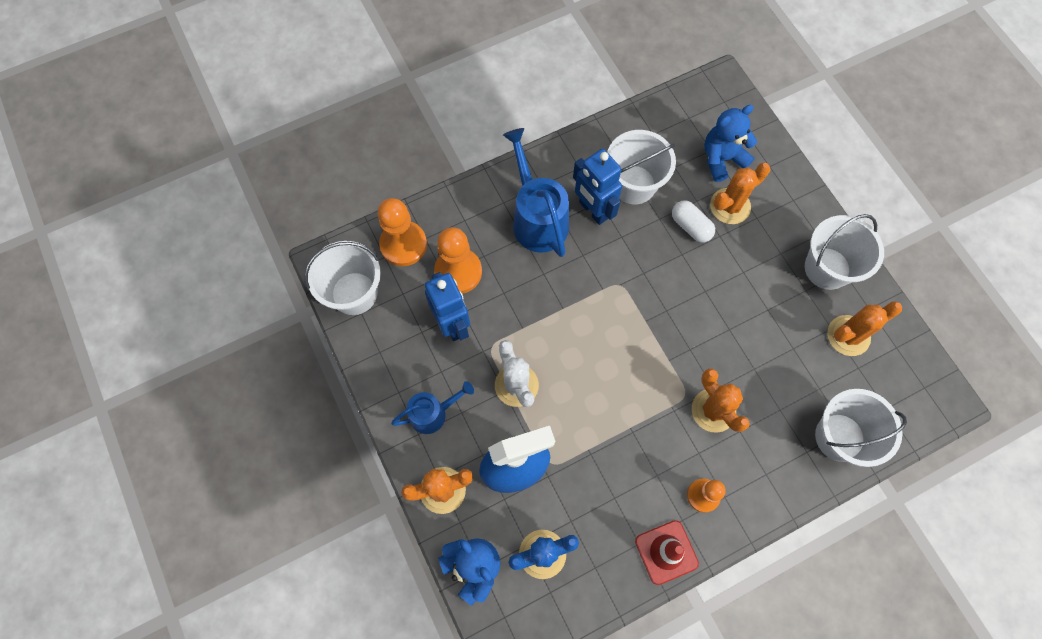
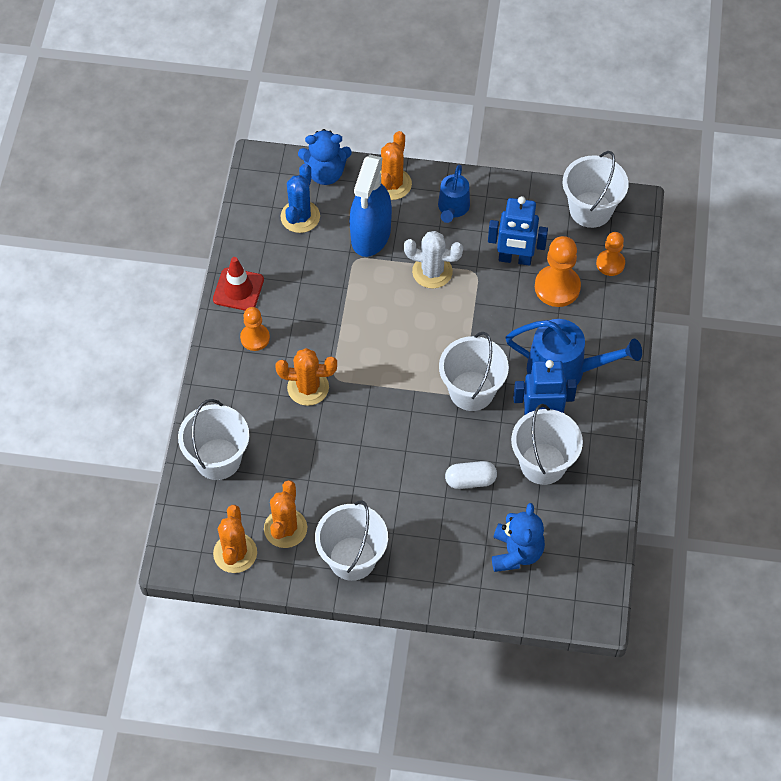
camera: 125 degrees right, 10 degrees down
orange pawn [377,198,427,266] -> orange pawn [596,232,625,276], size x0.63
orange cactus [710,163,770,224] -> orange cactus moved to [213,505,257,573]
none -> white bucket [439,332,509,411]

